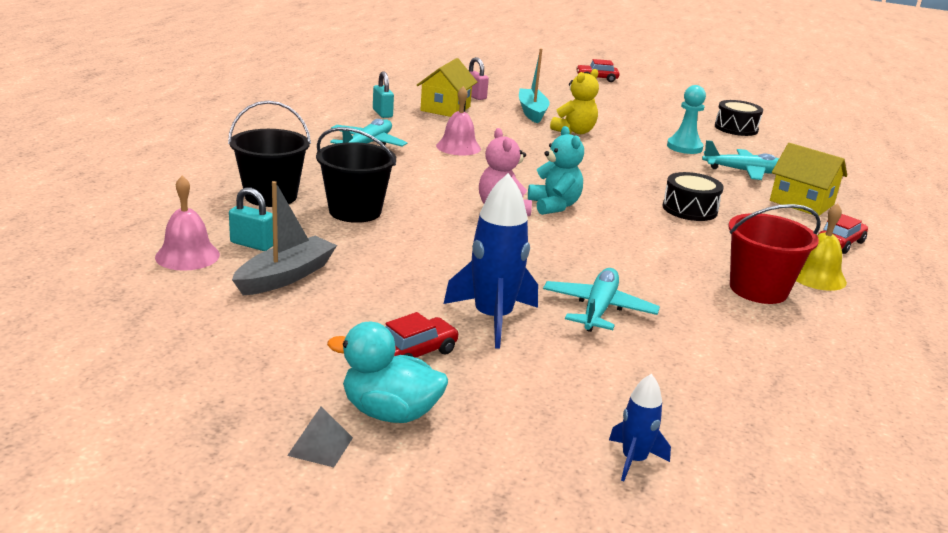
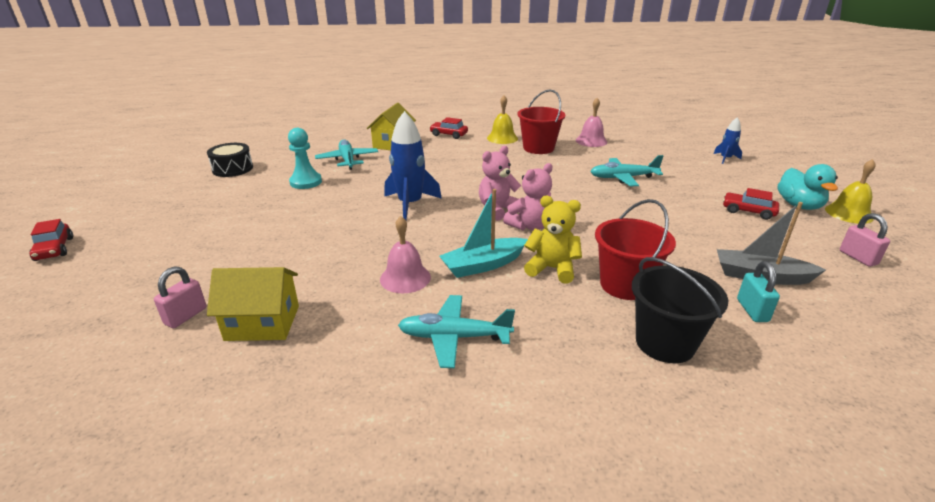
camera: 110 degrees left, 5 degrees up
pink bell [155,176,220,271] -> pink bell moved to [576,98,607,147]
grey pyramid [287,406,353,467] -> yellow bell [825,159,875,224]
black bucket [316,127,396,223] -> red bucket [595,199,676,300]
turquoise padlock [373,71,394,118] -> none
blue rocket [444,173,538,349] -> blue rocket moved to [384,111,442,220]
turquoise boat [519,48,550,123] -> turquoise boat moved to [439,189,528,278]
turquoise teddy bear [528,126,584,215] -> pink teddy bear [479,146,521,221]
yellow teddy bear [550,69,599,134] -> yellow teddy bear moved to [524,196,582,284]
black drum [662,172,724,221] -> none
none -> pink padlock [840,213,890,267]

